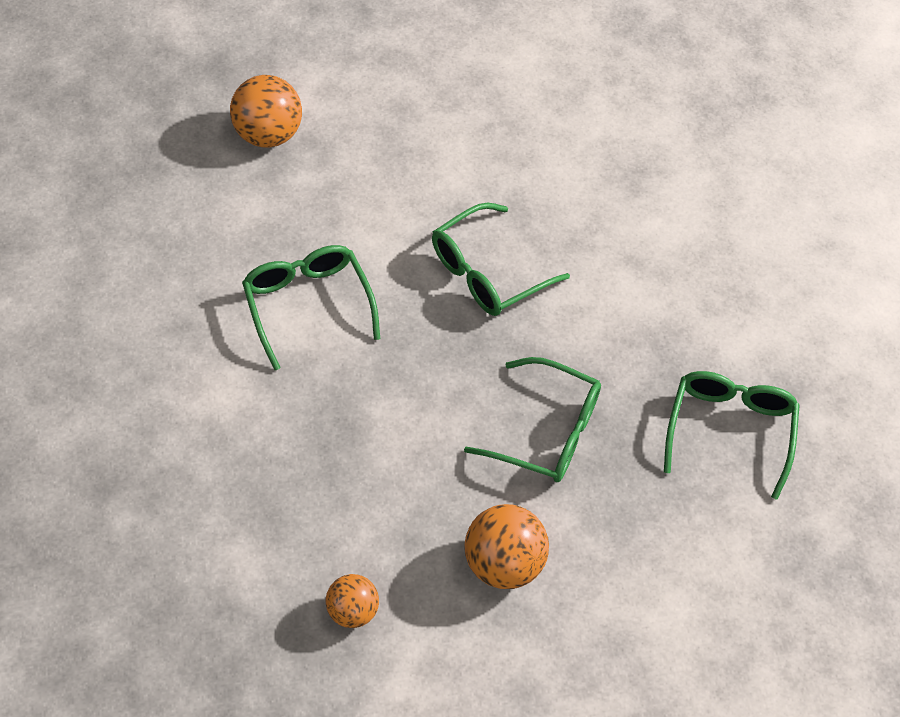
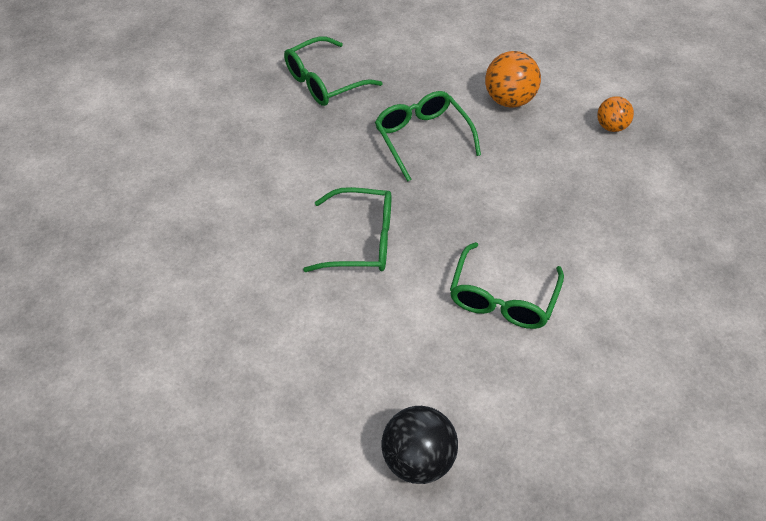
camera: 135 degrees left, 5 degrees down
orange ball [230,75,302,148] -> black ball [382,406,458,484]

